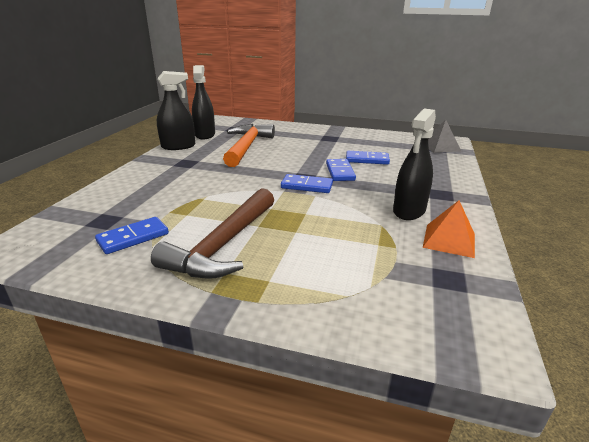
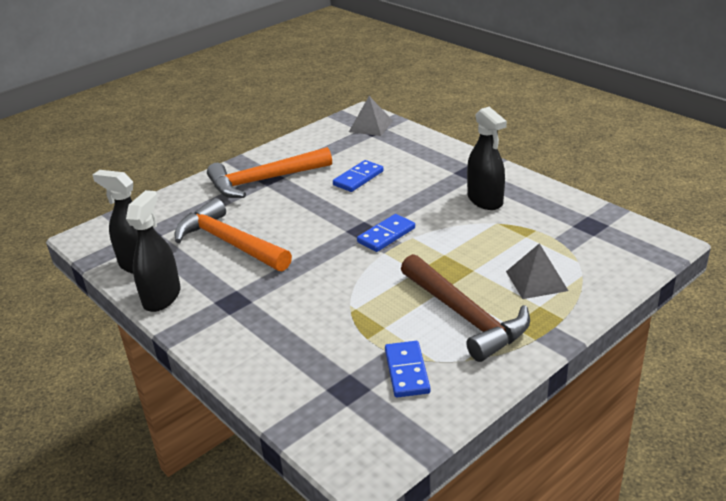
camera: 55 degrees left, 5 degrees up
blue domino [326,159,356,181] -> none
orange pyramid [423,200,475,258] -> none
none -> orange hammer [207,147,332,198]
none -> grey pyramid [506,243,568,299]

